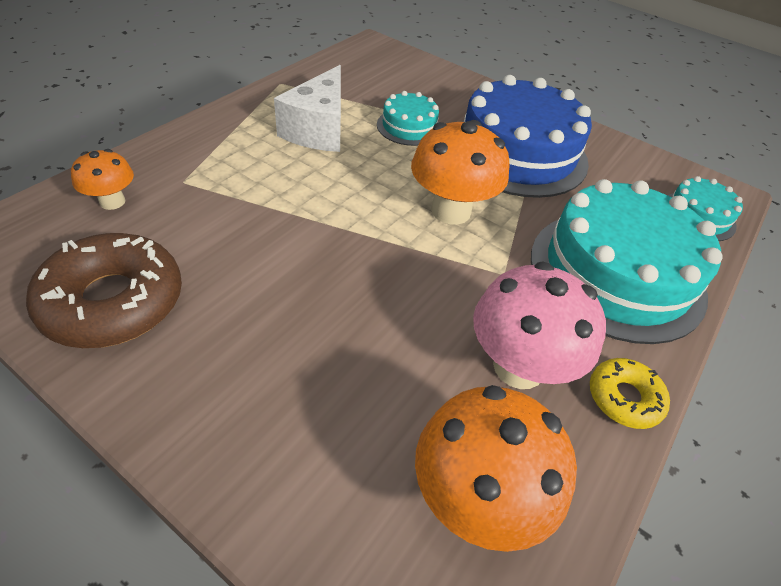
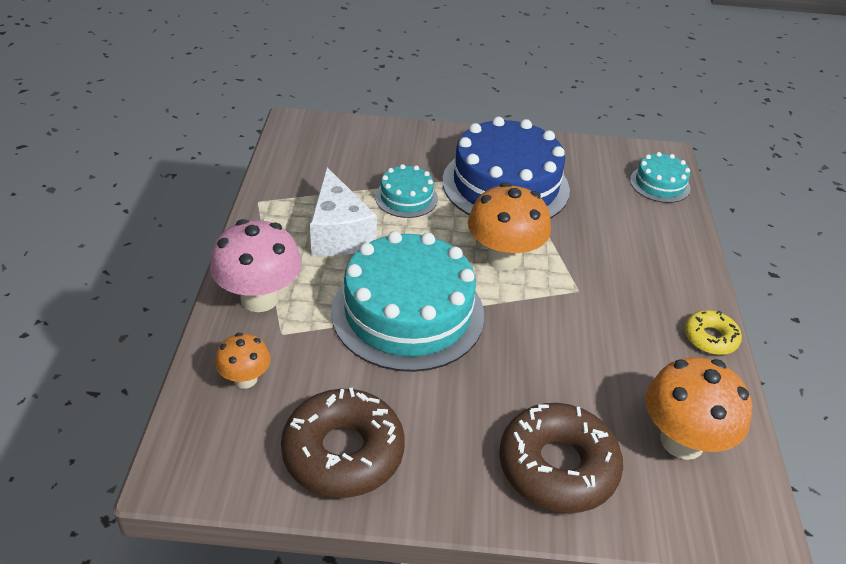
camera: 30 degrees left, 5 degrees down
pink mushroom [473,262,606,389] -> pink mushroom moved to [210,219,302,312]
turquoise cake [531,179,722,344] -> turquoise cake moved to [331,231,484,372]
none -> brown donut [499,403,623,513]

